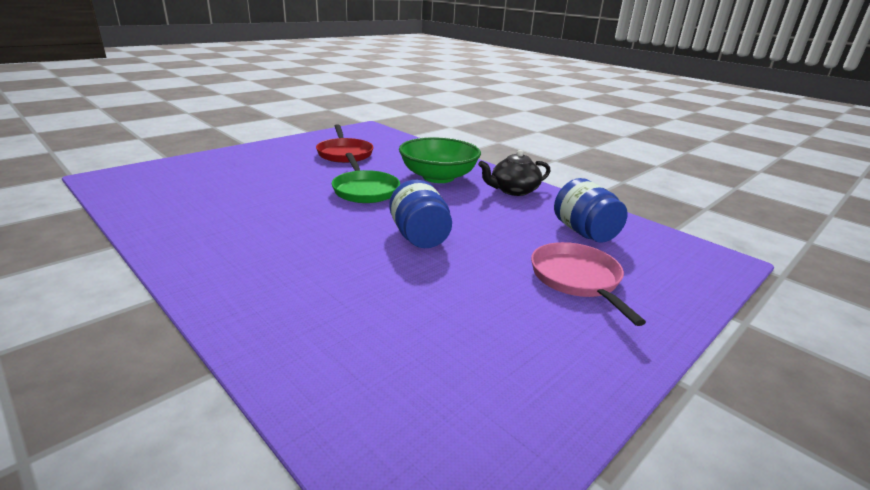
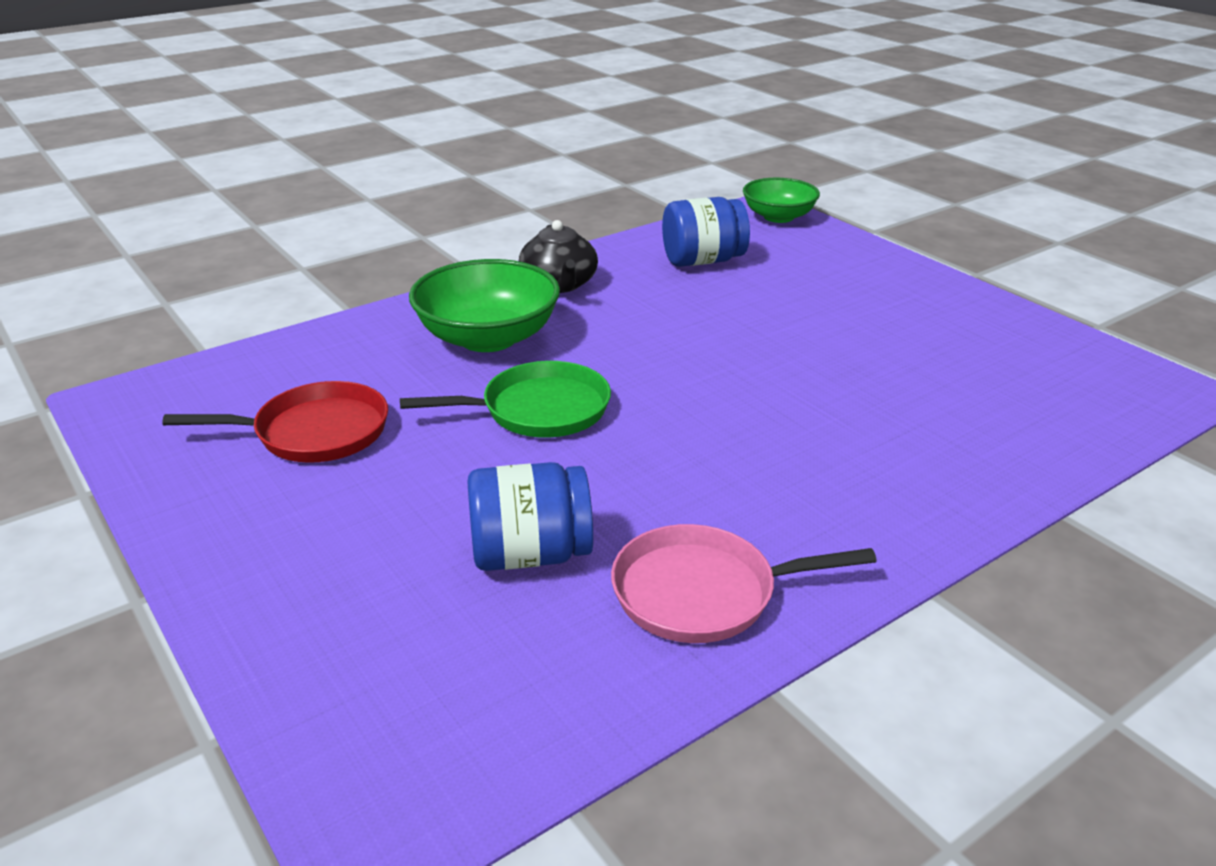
camera: 80 degrees left, 5 degrees up
blue jar [389,180,452,248] -> blue jar moved to [467,462,593,571]
pink pan [531,242,646,326] -> pink pan moved to [611,524,877,643]
none -> green bowl [743,178,820,223]

